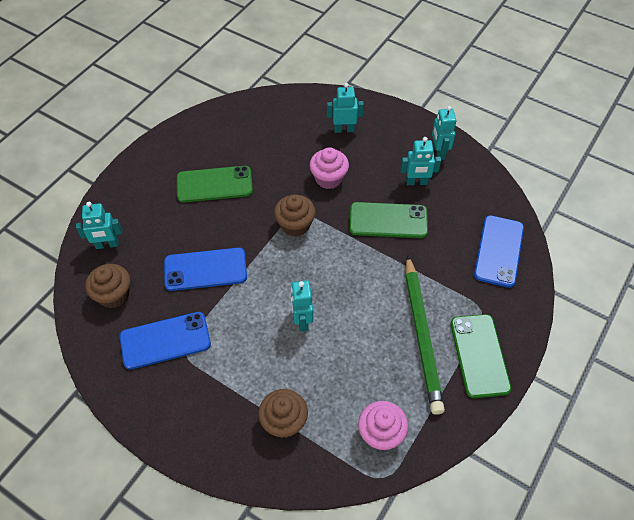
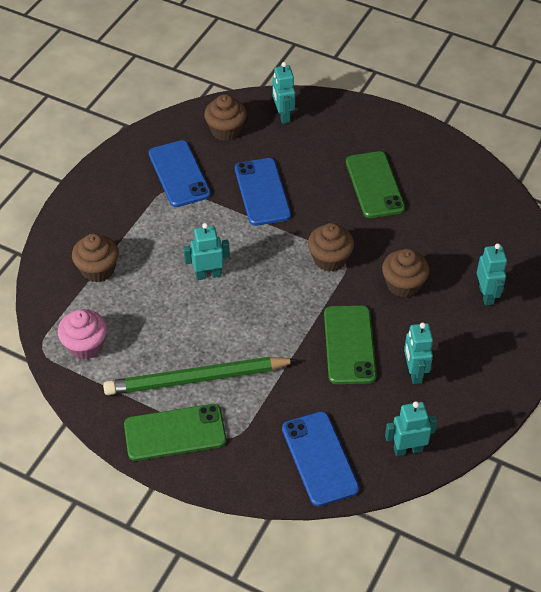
camera: 85 degrees right, 5 degrees down
pink cupcake [310,147,349,189] -> brown cupcake [382,249,430,298]
turquoise robot [432,106,456,160] -> turquoise robot moved to [385,401,437,456]
blue phone [474,215,524,288] -> blue phone turned 60 degrees clockwise [282,411,360,507]

